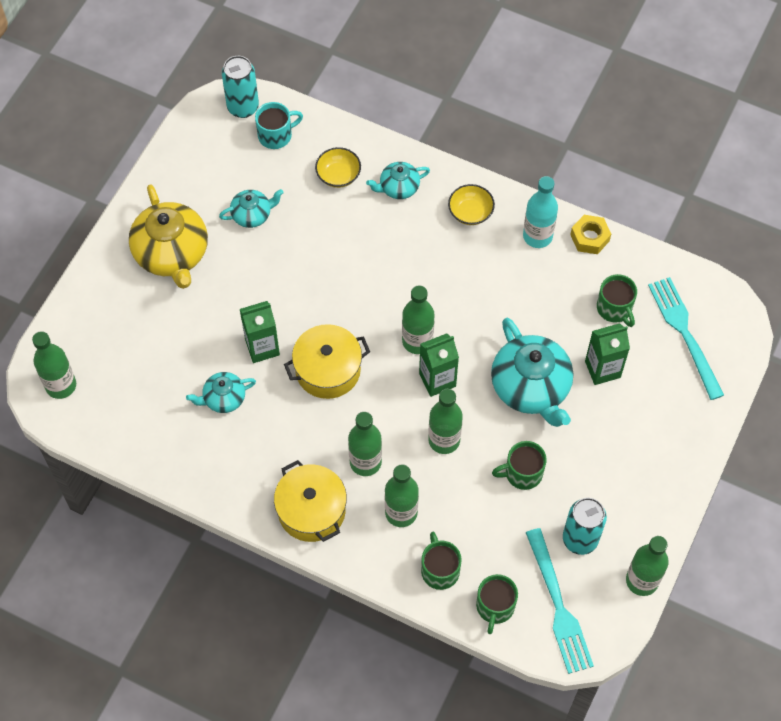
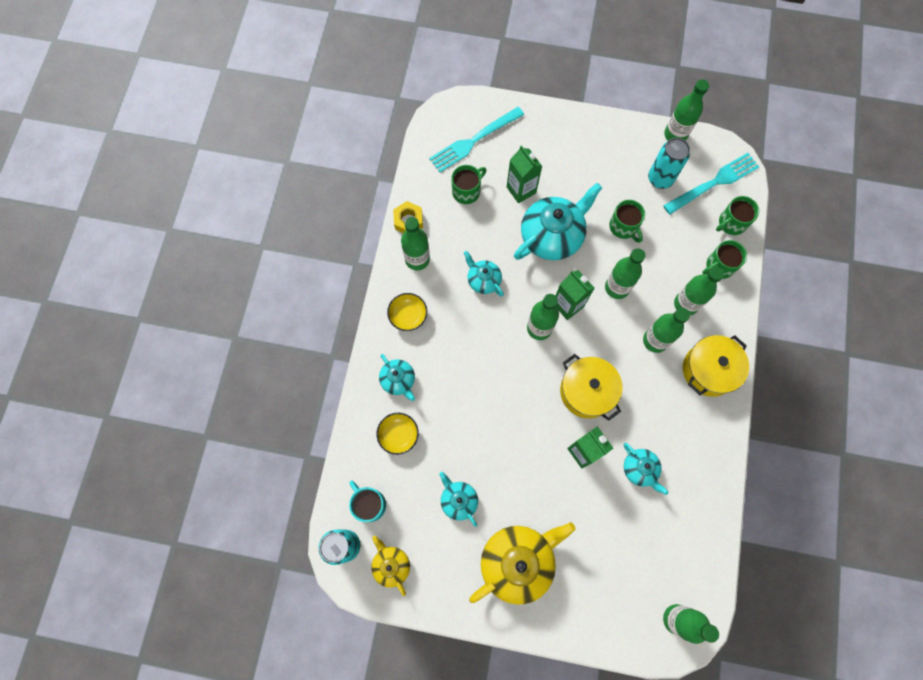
camera: 105 degrees left, 10 degrees up
green mug [476,574,518,634] -> green mug turned 150 degrees clockwise [716,196,759,235]
turquoise bottle [523,176,558,248] -> green bottle [401,217,430,270]
none -> yellow teapot [371,536,410,596]
none -> turquoise teapot [464,251,504,297]

